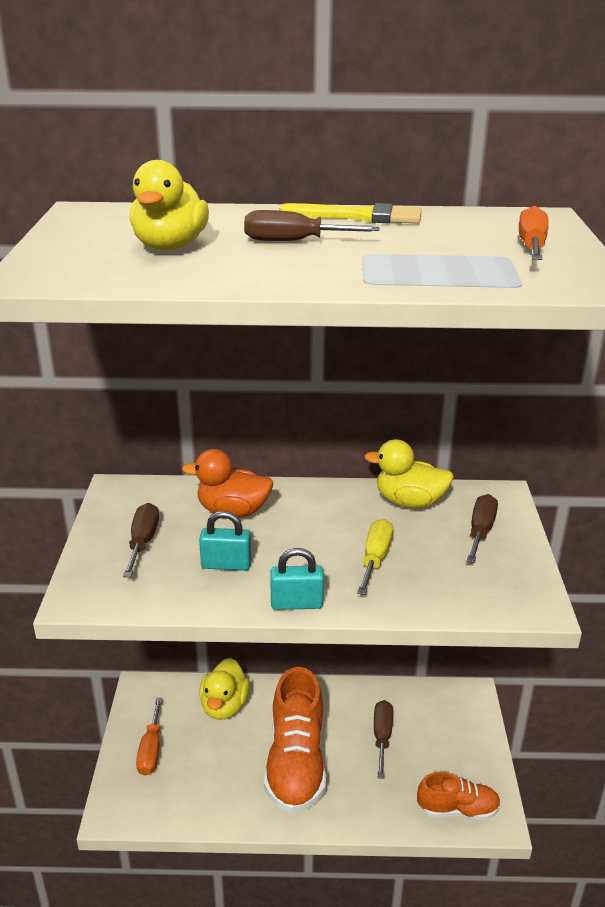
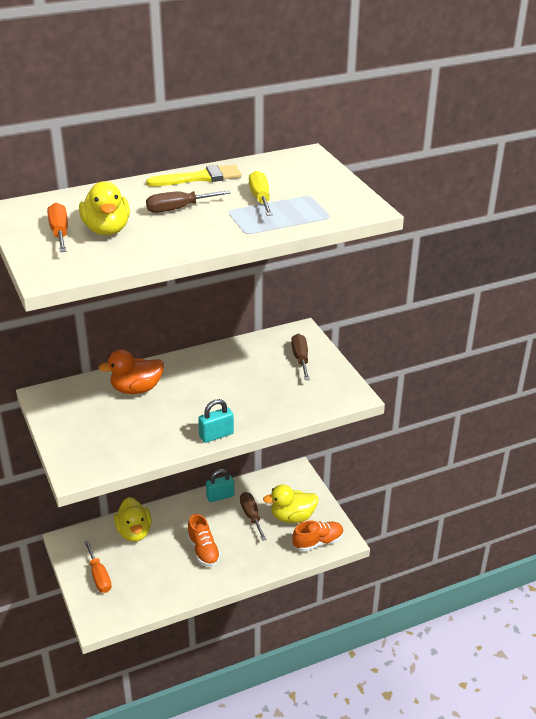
camera: 25 degrees left, 5 degrees up
brown screwdriver [123,503,159,577] -> none
turquoise padlock [199,511,251,571] -> turquoise padlock moved to [206,469,234,502]
orange shoe [264,667,326,813] -> orange shoe [187,514,221,567], size x0.56
yellow screwdriver [357,519,393,595] -> yellow screwdriver moved to [249,171,273,216]
yellow duck [364,439,454,508] -> yellow duck moved to [263,484,318,523]
orange screwdriver [519,206,549,260] -> orange screwdriver moved to [47,203,68,252]

